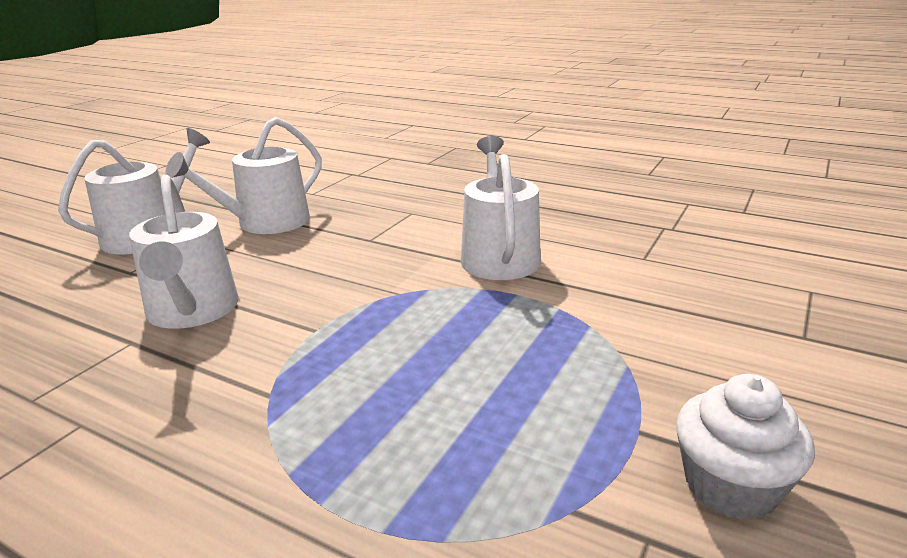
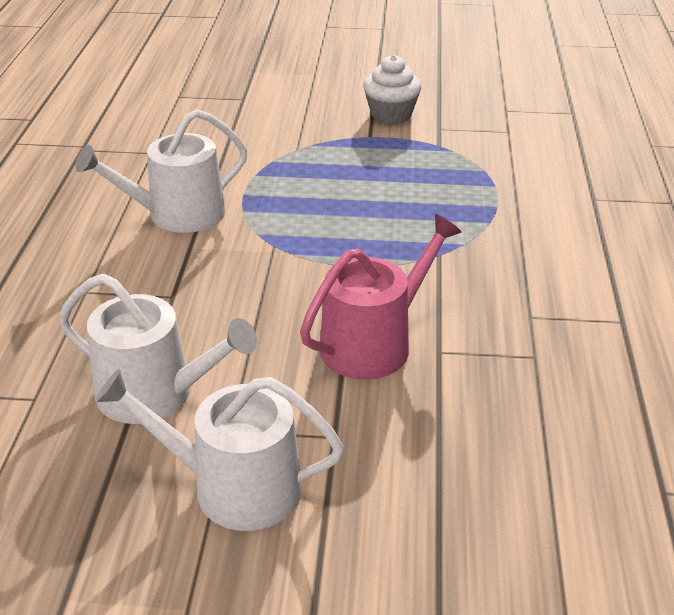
camera: 115 degrees left, 10 degrees up
white watering can [129,175,239,329] -> pink watering can [300,214,462,380]

